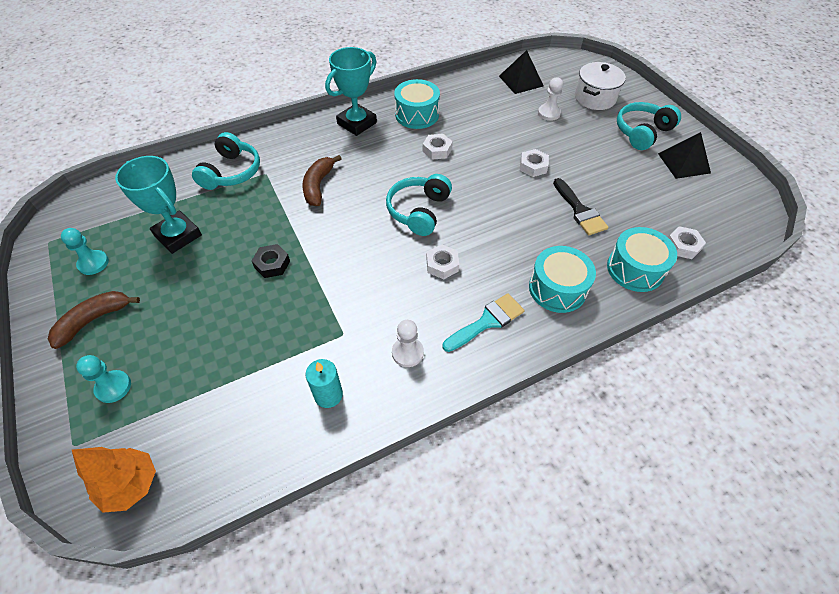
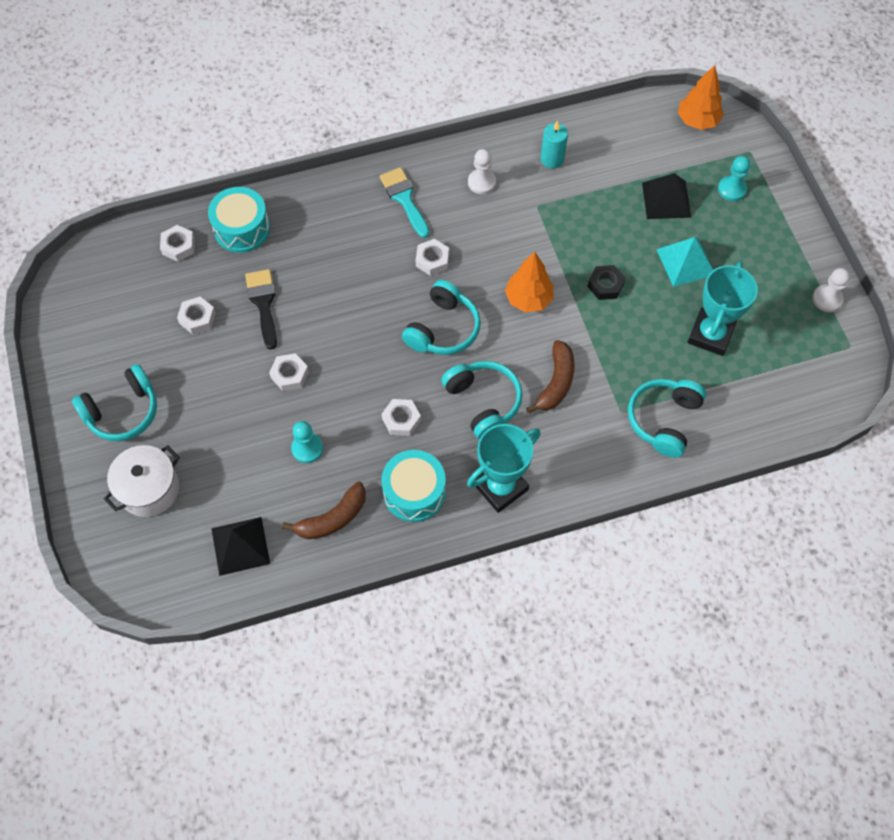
camera: 170 degrees left, 10 degrees up
brown banana [48,291,140,349] -> brown banana moved to [282,482,366,539]
turquoise pawn [61,228,109,275] -> turquoise pawn moved to [291,421,323,463]
turquoise trophy [115,156,202,254] -> turquoise trophy turned 60 degrees clockwise [688,262,758,356]
turquoise brush [442,293,525,352] -> turquoise brush turned 90 degrees clockwise [380,167,429,238]
turquoise drum [529,246,596,313] -> none
white pawn [538,77,563,121] -> white pawn moved to [812,268,850,312]
black pyramid [658,132,711,179] -> black pyramid moved to [642,173,691,219]
none -> white nut [177,297,216,334]
none -> turquoise headphones [441,361,523,439]
none -> orange tree [505,252,554,312]
none -> turquoise pyramid [656,237,713,287]

